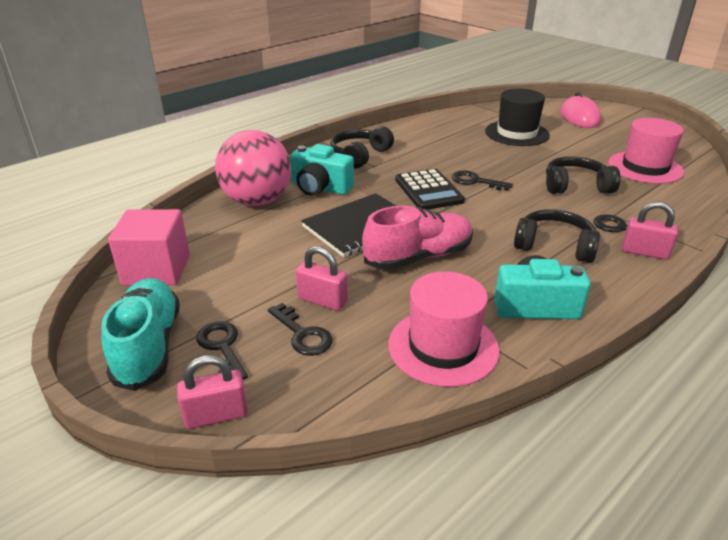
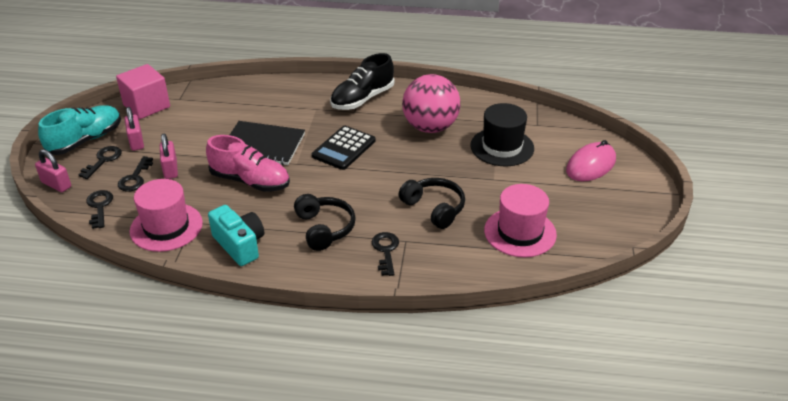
camera: 50 degrees right, 5 degrees up
pink ball [215,130,291,206] -> pink ball moved to [402,74,460,133]
turquoise camera [290,144,354,196] -> none
black headphones [330,126,394,169] -> black shoe [330,53,394,110]
black key [452,170,513,191] -> black key moved to [86,190,113,229]
pink padlock [622,202,678,260] -> pink padlock moved to [125,107,144,151]

